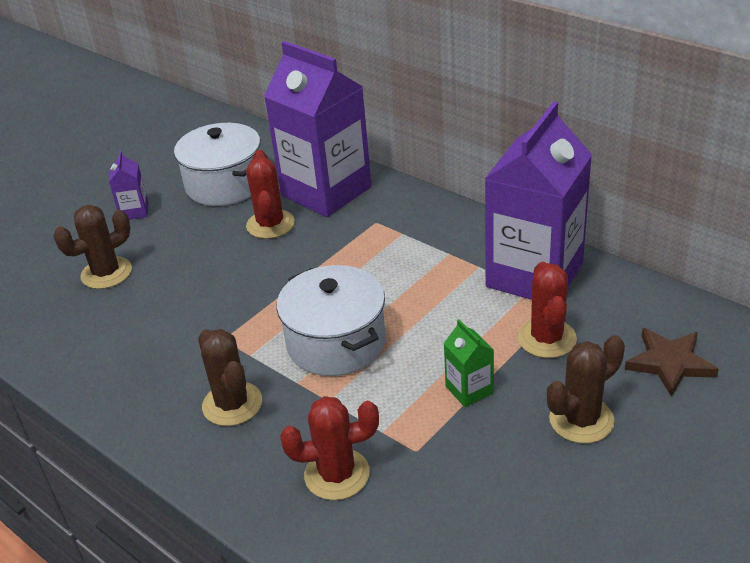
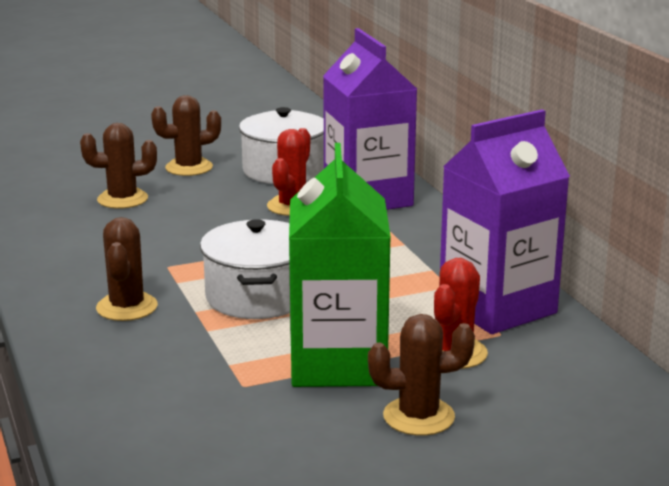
camera: 25 degrees right, 15 degrees down
purple carton [109,151,148,220] -> brown cactus [151,95,221,176]
red cactus [280,396,379,500] -> none
green carton [444,319,494,407] -> green carton [289,143,391,387], size x2.44
brown star [625,328,719,397] -> none

